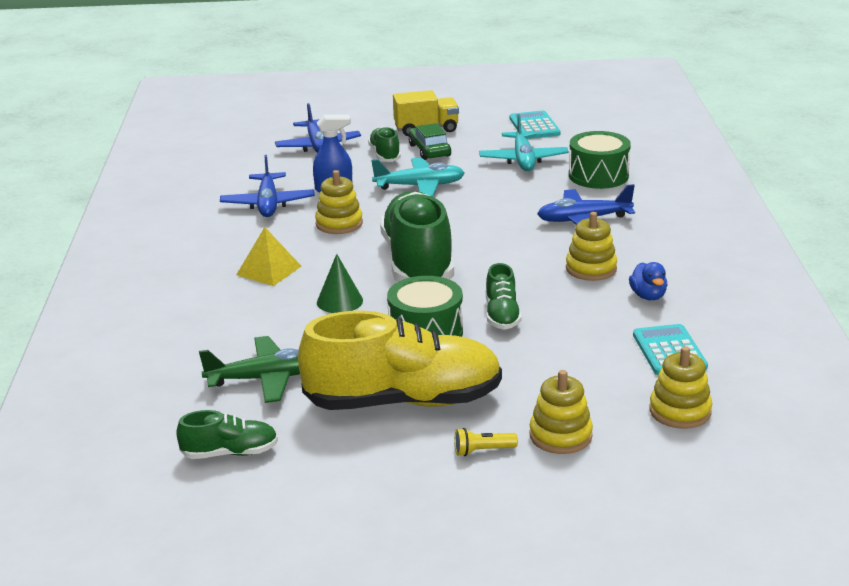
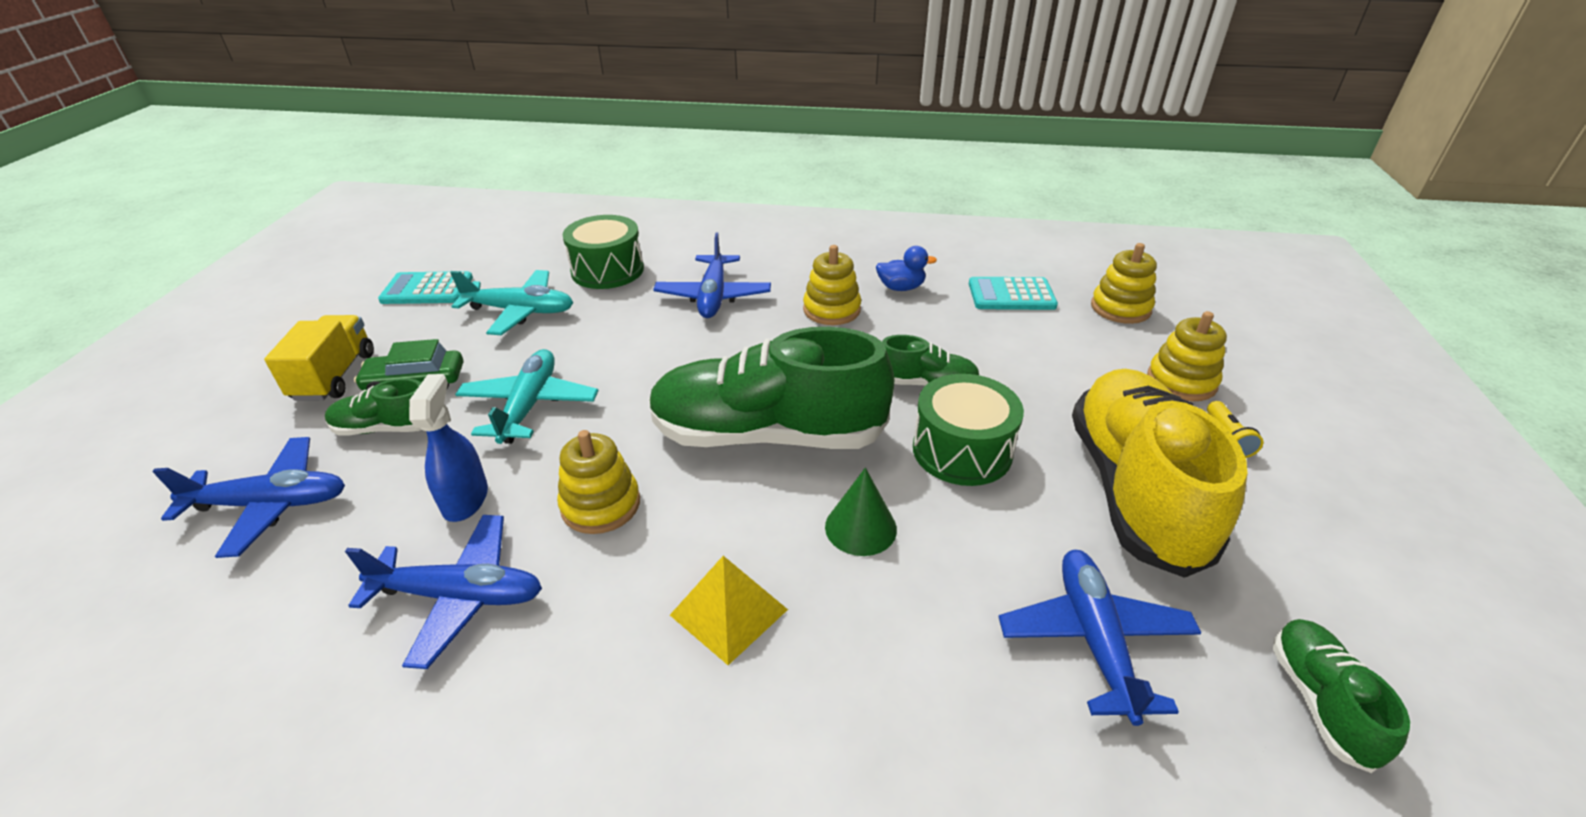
camera: 80 degrees left, 10 degrees up
green plane [199,336,300,403] -> blue plane [999,550,1201,726]

